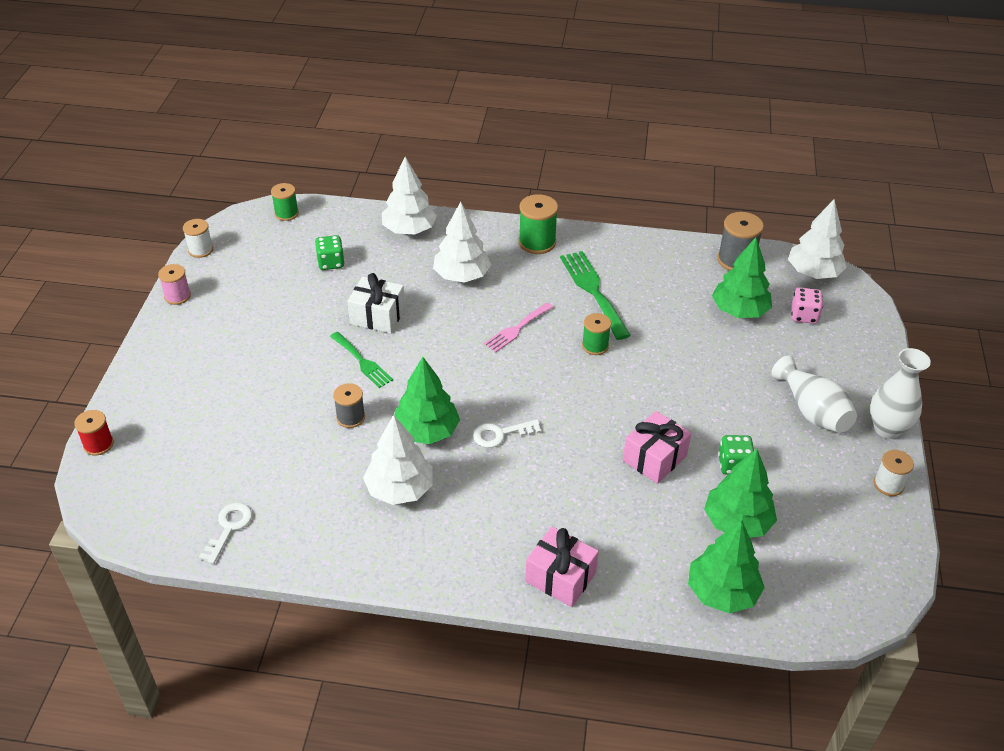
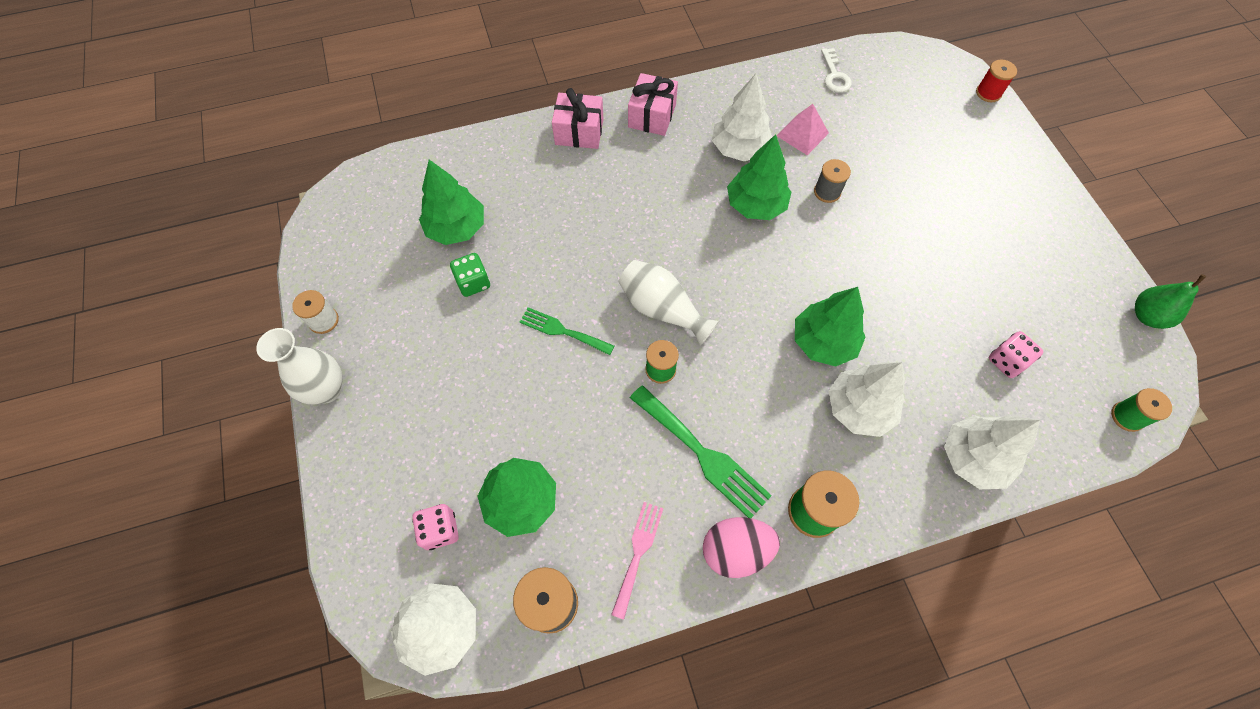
camera: 155 degrees right, 20 degrees up
pink spool [158,264,191,305] -> none
white spool [183,219,213,258] -> green pear [1135,274,1206,329]
green dice [315,235,345,270] -> pink dice [989,331,1043,378]
green fork [330,332,393,388] -> green fork moved to [520,307,614,355]
white gift [347,273,405,333] -> none
white key [473,419,542,448] -> none
pink fork [484,303,553,352] -> pink fork moved to [611,502,664,620]
pink gift [623,411,691,484] -> pink gift moved to [628,73,678,136]
green tree [688,520,765,614] -> green tree moved to [795,287,866,367]
white vase [771,355,857,433] -> white vase moved to [618,260,719,346]
none -> pink egg [703,517,780,578]
none -> pink pyramid [776,104,829,155]

